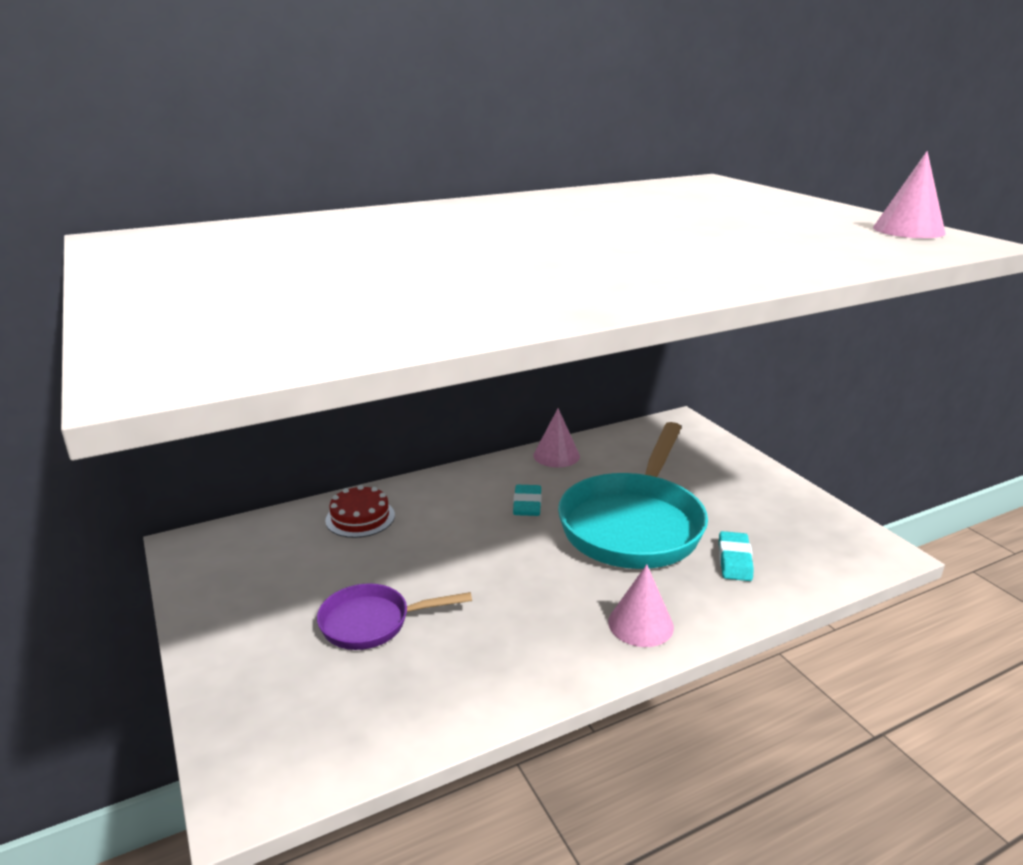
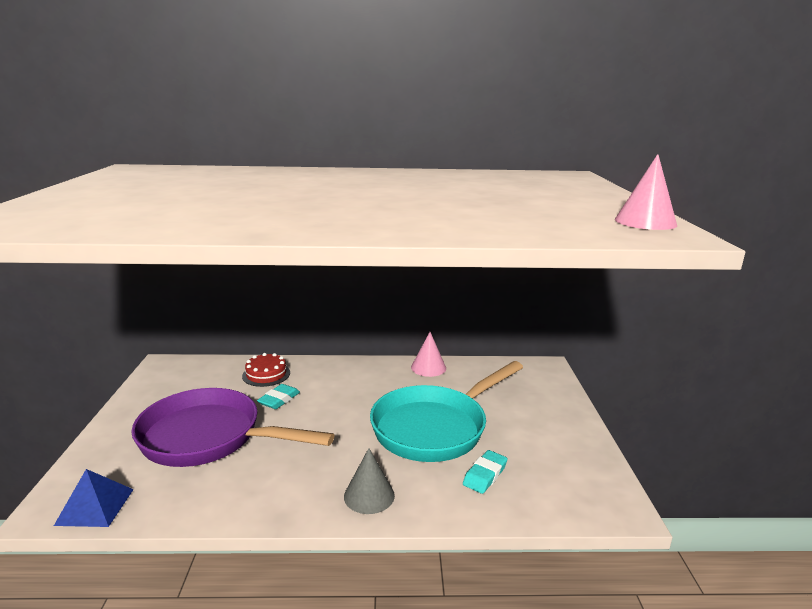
camera: 25 degrees right, 5 degrees down
purple pan [317,583,472,650] -> purple pan [131,388,335,467], size x1.95
turquoise eraser [513,485,541,516] -> turquoise eraser moved to [257,384,300,409]
pink cone [608,564,674,647] -> grey cone [344,448,395,514]
none -> blue pyramid [54,469,134,527]

